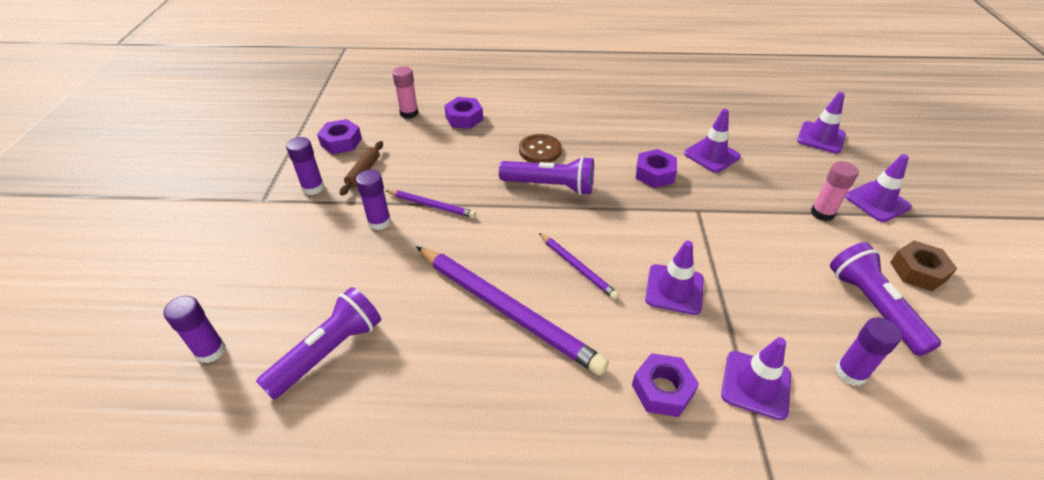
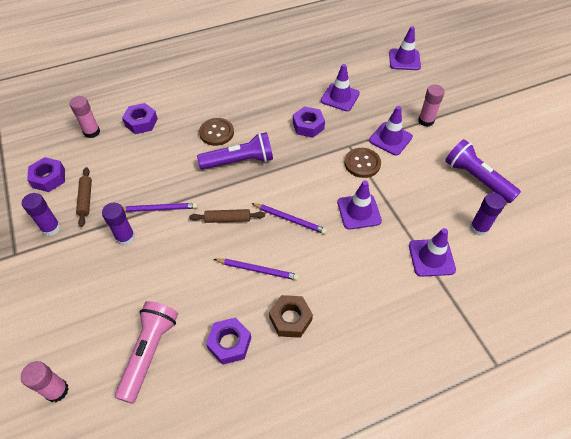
camera: 25 degrees left, 10 degrees up
purple glue stick [164,296,226,363] -> pink glue stick [21,361,69,402]
purple flashlight [256,287,381,400] -> pink flashlight [115,301,178,404]
purple pencil [416,246,609,375] -> purple pencil [214,259,299,280], size x0.49
purple nut [632,353,699,417] -> purple nut moved to [206,317,251,365]
purple traffic cone [845,154,912,222] -> purple traffic cone moved to [369,106,413,156]
brown nut [890,241,957,291] -> brown nut moved to [269,295,313,338]
none -> brown rolling pin [189,209,265,223]
none -> brown button [345,148,381,178]

